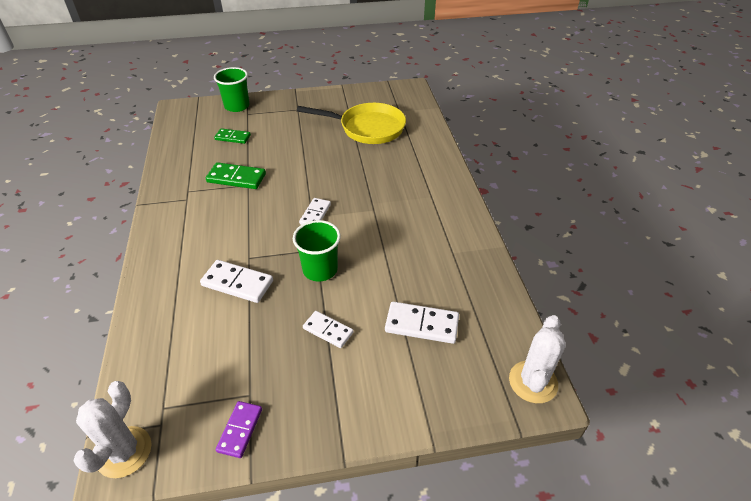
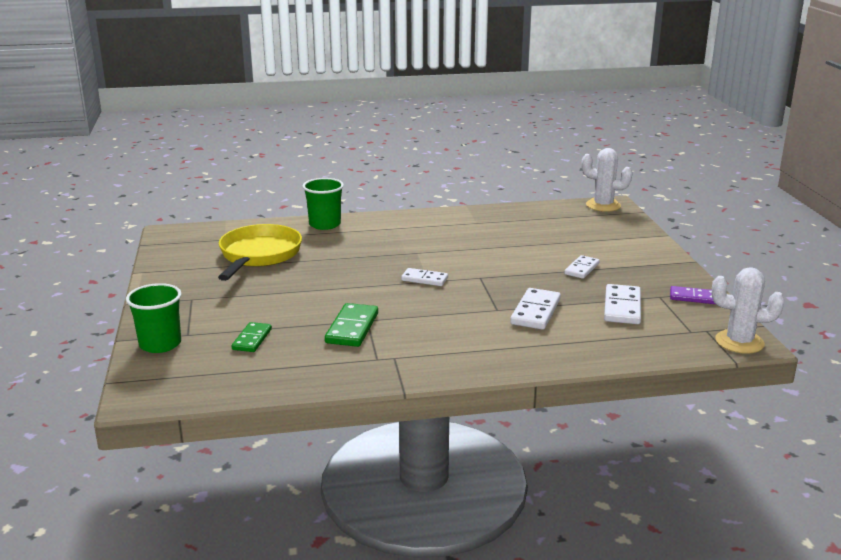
camera: 90 degrees left, 20 degrees down
green cup [293,220,341,281] -> green cup moved to [302,178,344,230]
white domino [385,302,459,344] -> white domino moved to [604,284,641,324]

